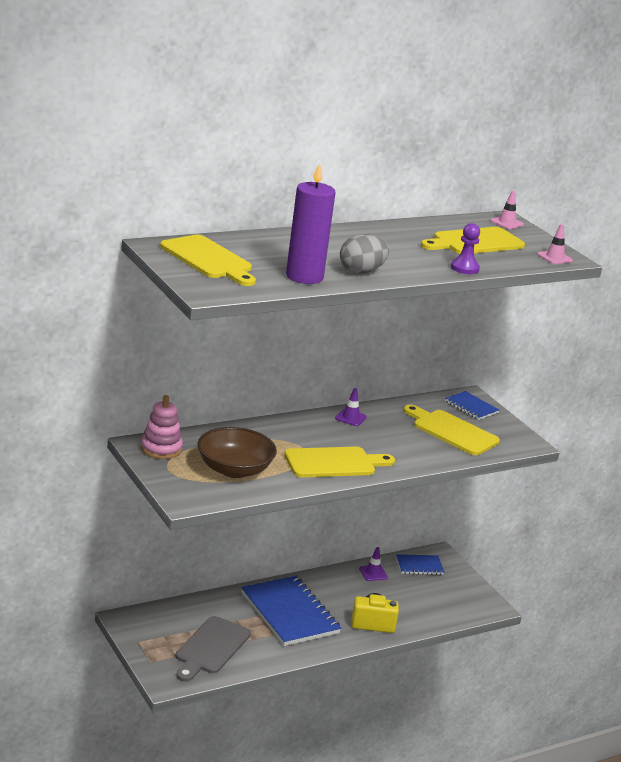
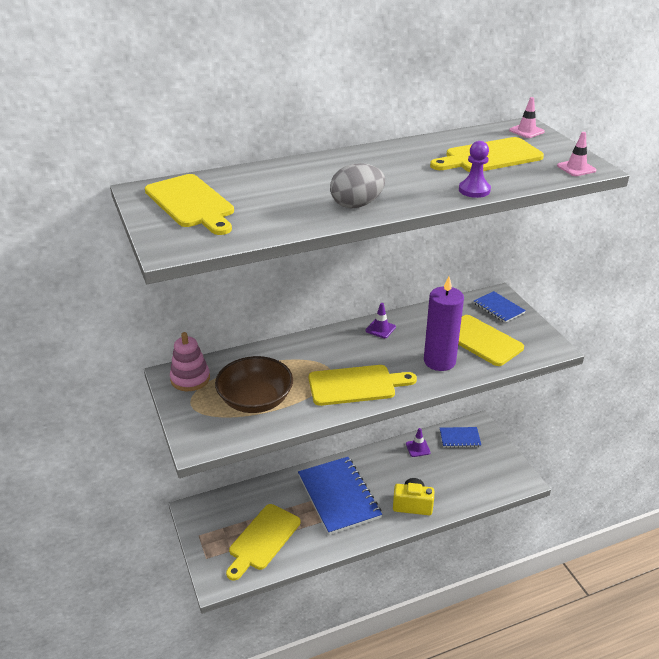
camera: 10 degrees right, 10 degrees up
grey cutting board [175,616,251,682] -> yellow cutting board [226,504,301,581]
purple candle [286,163,336,284] -> purple candle moved to [424,276,464,371]

